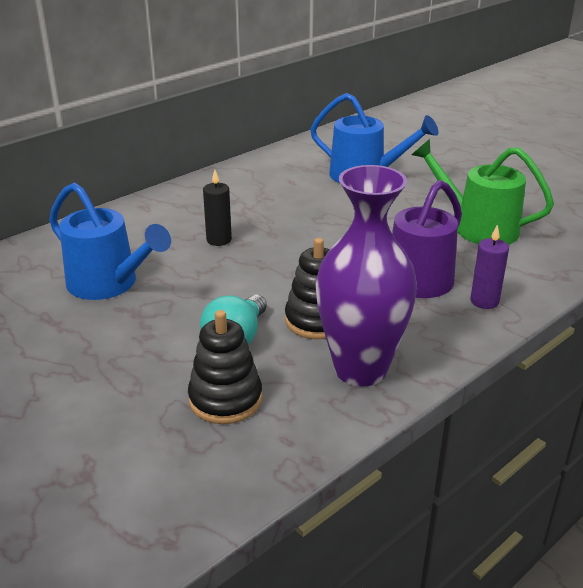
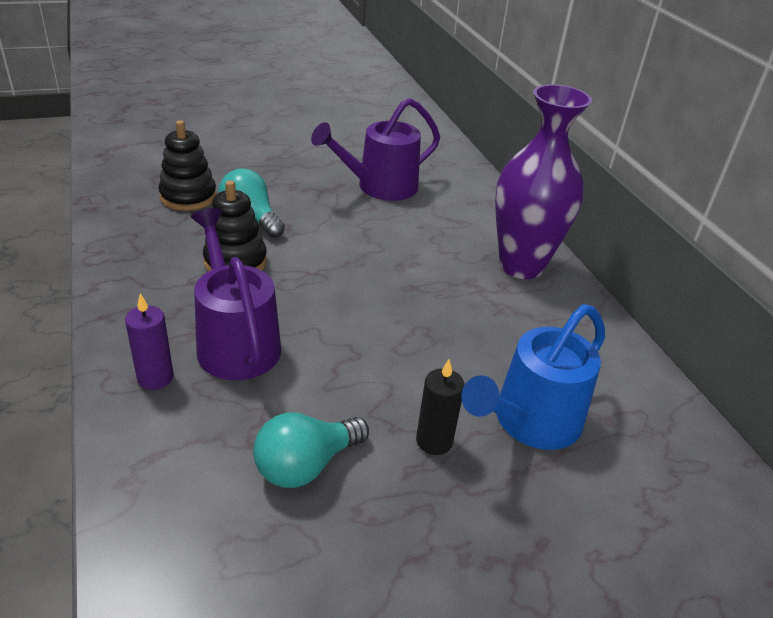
camera: 110 degrees right, 5 degrees up
blue watering can [49,183,171,300] -> purple watering can [311,98,440,201]
black candle [203,170,232,246] -> black candle moved to [416,359,465,455]
purple vase [316,165,417,386] -> purple vase moved to [495,84,592,279]
green watering can [411,139,554,245] -> turquoise light bulb [253,412,369,488]

